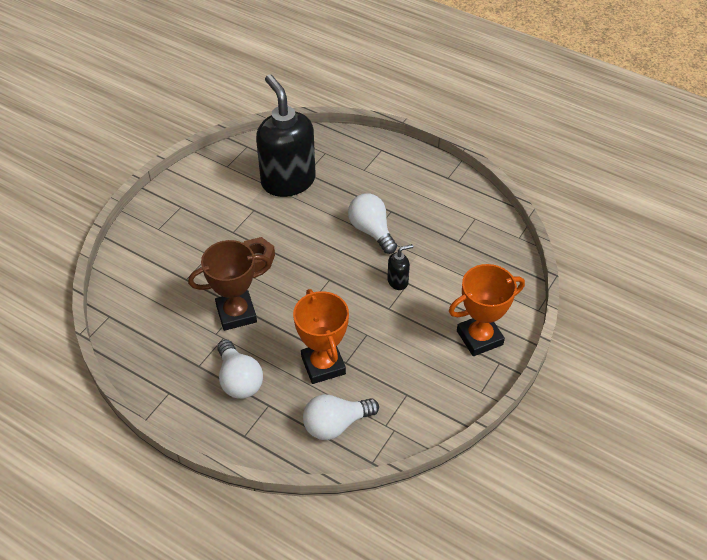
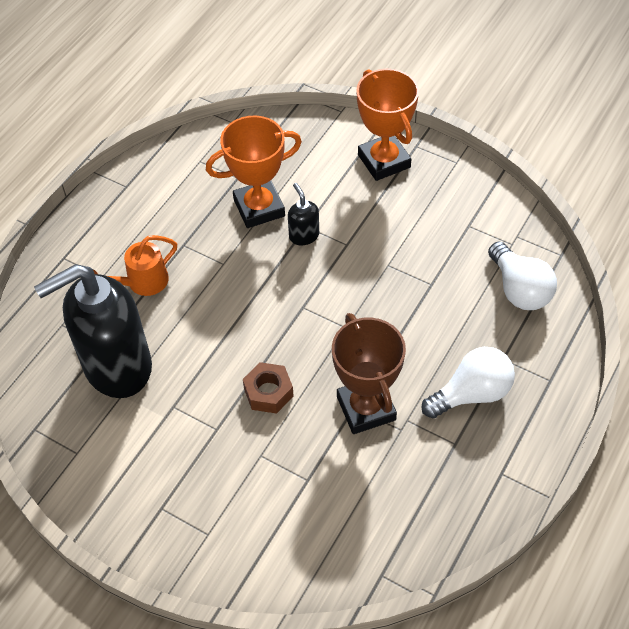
camera: 90 degrees left, 5 degrees up
orange trophy [293,289,349,384] -> orange trophy moved to [206,116,302,228]
white light bulb [348,193,397,254] -> none
none -> orange watering can [93,235,177,296]

